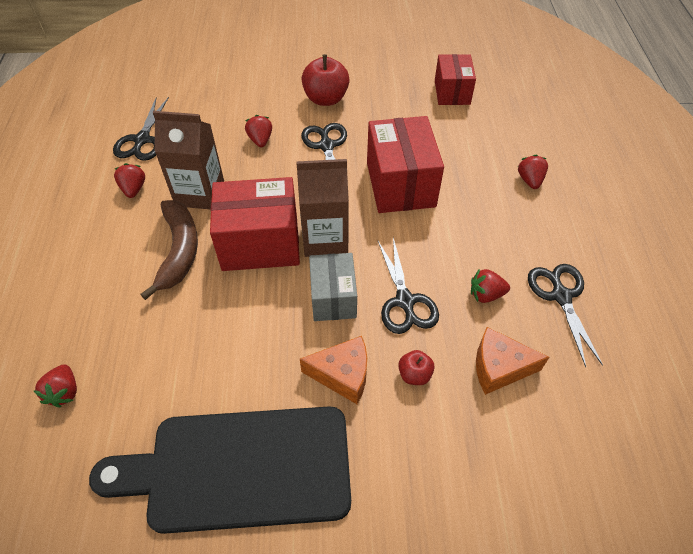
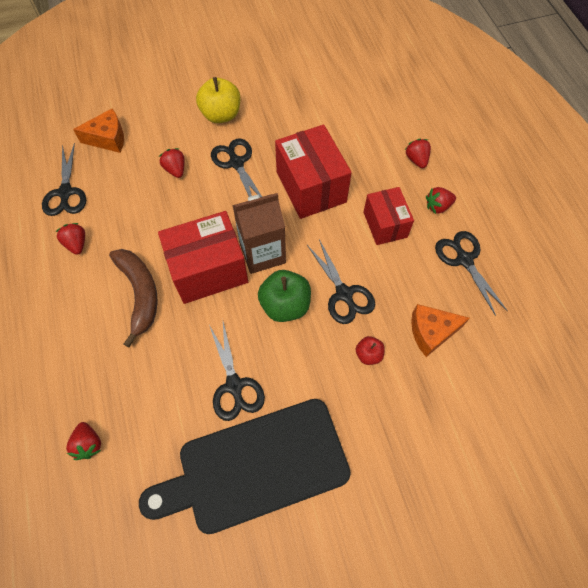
camera: 15 degrees left, 10 degrees up
brown carton [153,111,224,209] -> none
orange cheese [300,336,367,404] -> orange cheese moved to [73,108,124,153]
red apple [302,54,350,106] -> yellow apple [196,77,240,123]
grey box [309,253,357,321] -> green apple [258,270,311,322]
red box [435,54,476,105] -> red box moved to [363,187,414,245]
red strawberry [471,269,510,303] -> red strawberry moved to [426,187,456,214]
none -> black scissors [209,322,265,421]

